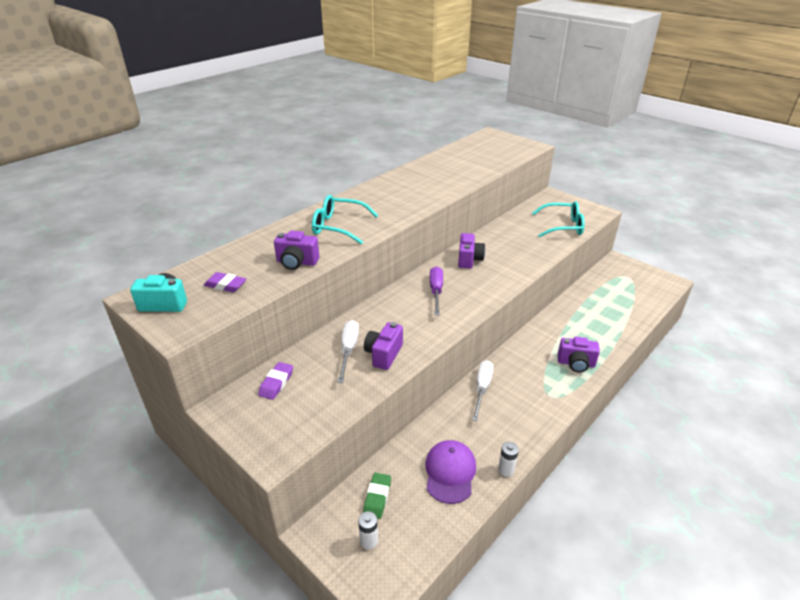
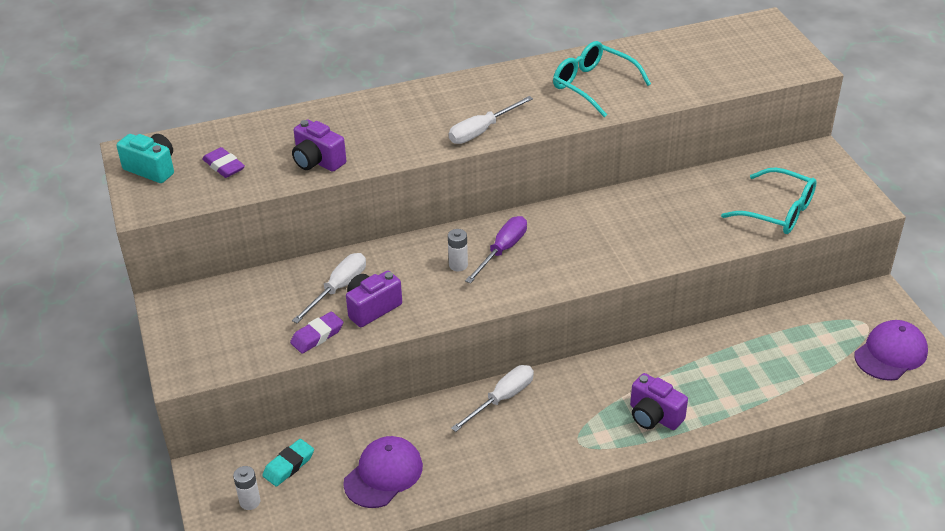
camera: 30 degrees right, 5 degrees up
purple eraser [258,362,293,400] -> purple eraser moved to [290,311,343,354]
turquoise glasses [312,195,378,244] -> turquoise glasses moved to [553,41,651,117]
green eraser [363,473,391,519] -> turquoise eraser [262,439,314,487]
purple camera [458,233,485,269] -> none
white battery [498,442,519,477] -> white battery moved to [448,229,468,271]
none -> white screwdriver [449,96,533,144]
none -> purple cap [854,320,928,381]

